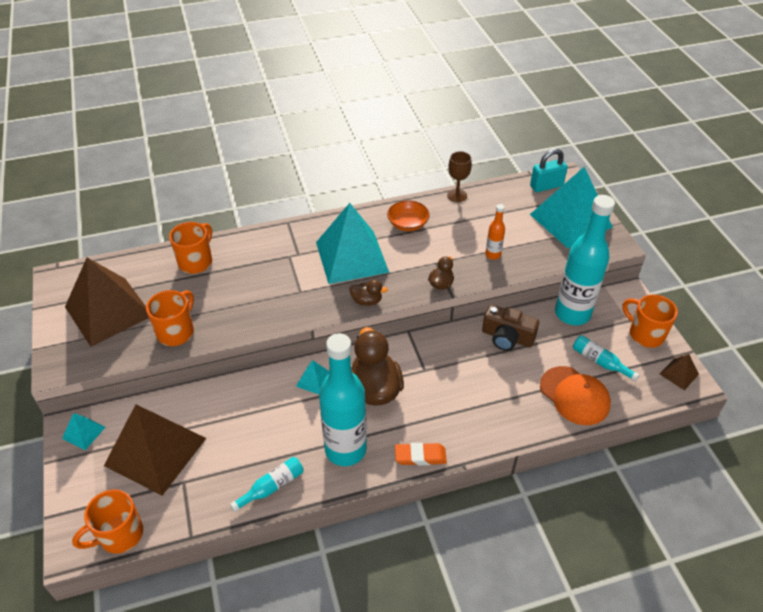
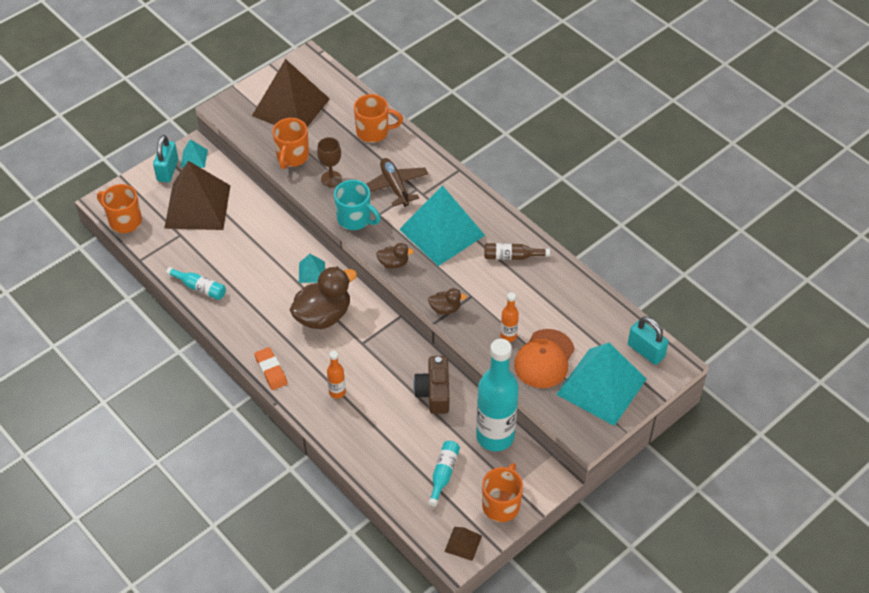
camera: 65 degrees right, 5 degrees up
orange mug [146,290,194,346] -> orange mug turned 105 degrees clockwise [273,118,309,169]
turquoise bottle [319,333,367,466] -> none
brown duck [349,280,388,306] -> brown duck turned 75 degrees counterclockwise [376,243,414,269]
orange bowl [387,200,430,231] -> brown bottle [484,243,550,260]
brown goblet [447,151,472,202] -> brown goblet moved to [317,137,342,187]
orange cap [540,366,611,425] -> orange cap moved to [514,329,575,388]
none -> turquoise padlock [153,135,178,182]
none -> orange bottle [327,351,346,399]
none -> turquoise mug [334,180,381,230]
none -> brown plane [366,158,428,207]

